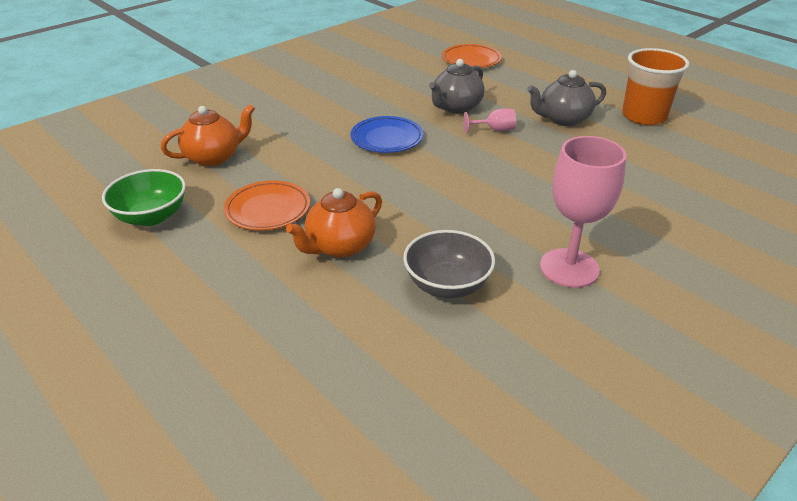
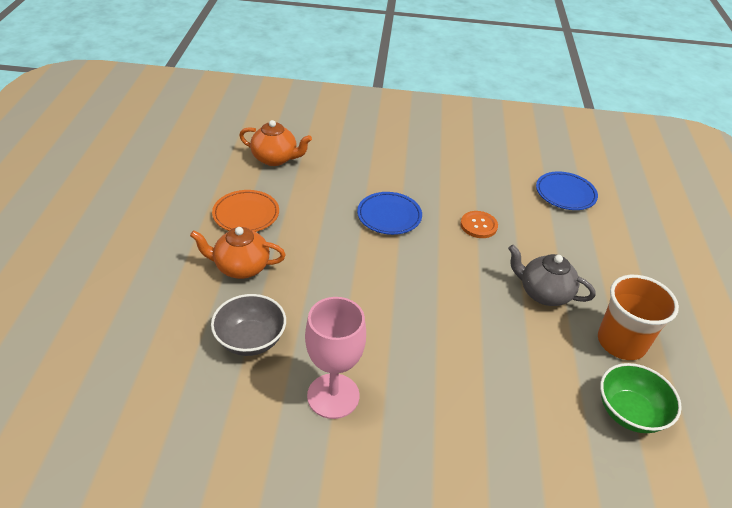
camera: 45 degrees right, 5 degrees up
green bowl [102,169,186,226] -> green bowl moved to [600,363,682,433]
grey teapot [429,59,484,114] -> orange button [460,211,498,238]
orange plate [442,44,502,68] -> blue plate [536,171,598,210]
pink goblet [464,108,516,134] -> none

